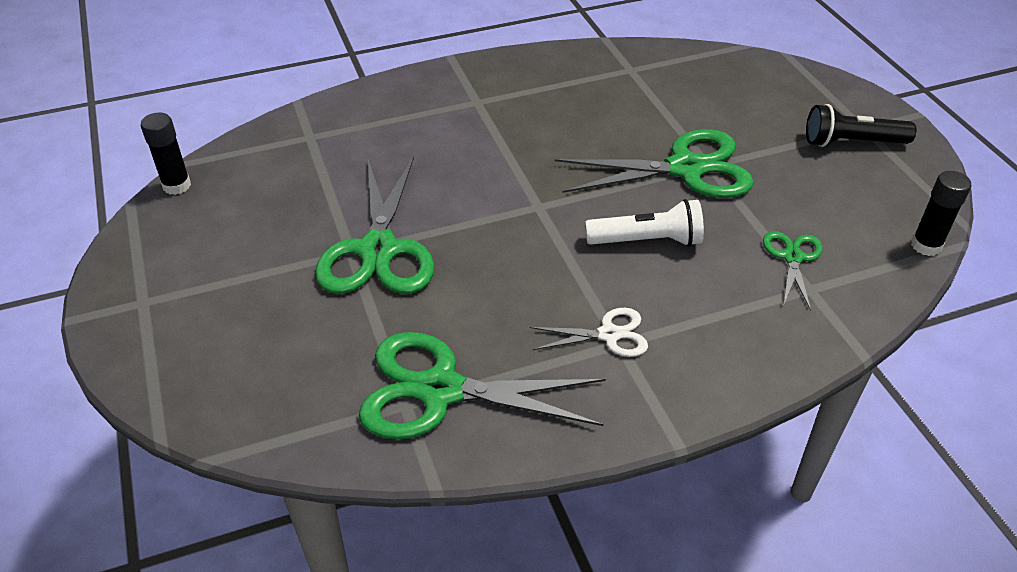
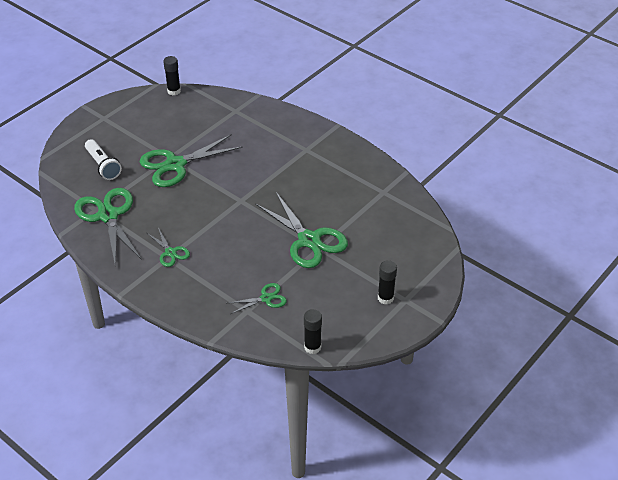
camera: 60 degrees right, 0 degrees up
white scissors [530,308,648,357] -> green scissors [147,228,190,267]
white flashlight [585,199,704,247] -> white flashlight moved to [85,139,122,180]
black flashlight [806,104,916,147] -> black glue stick [378,260,397,305]

